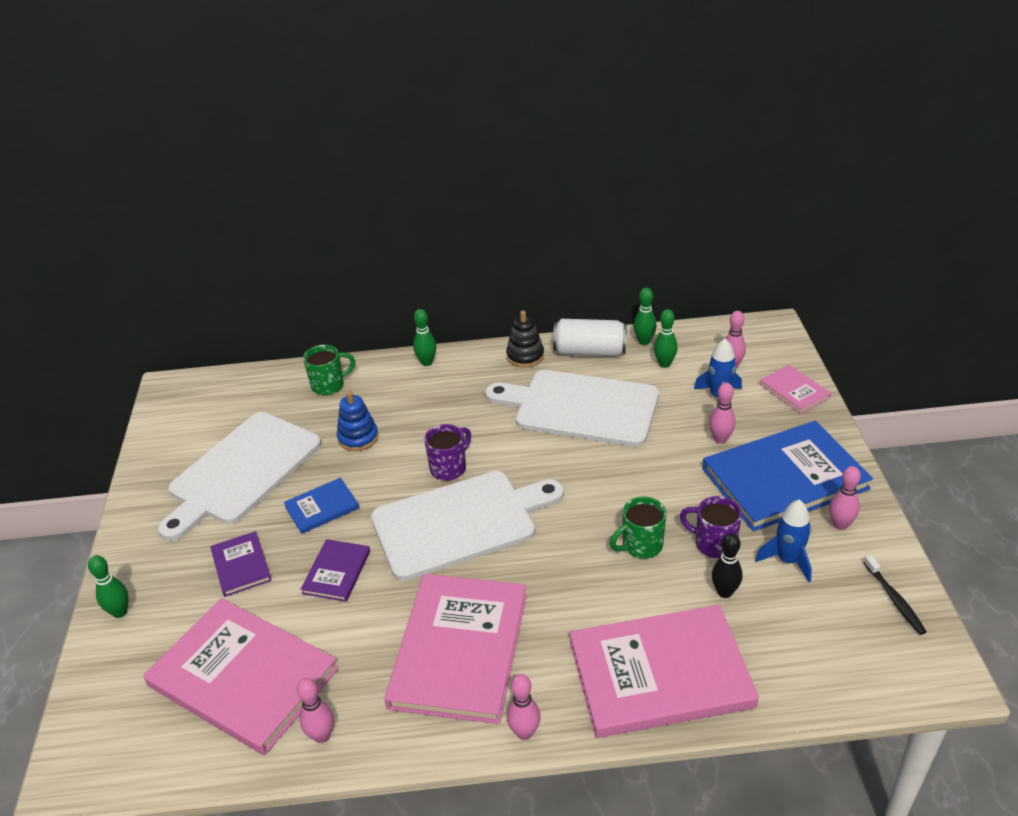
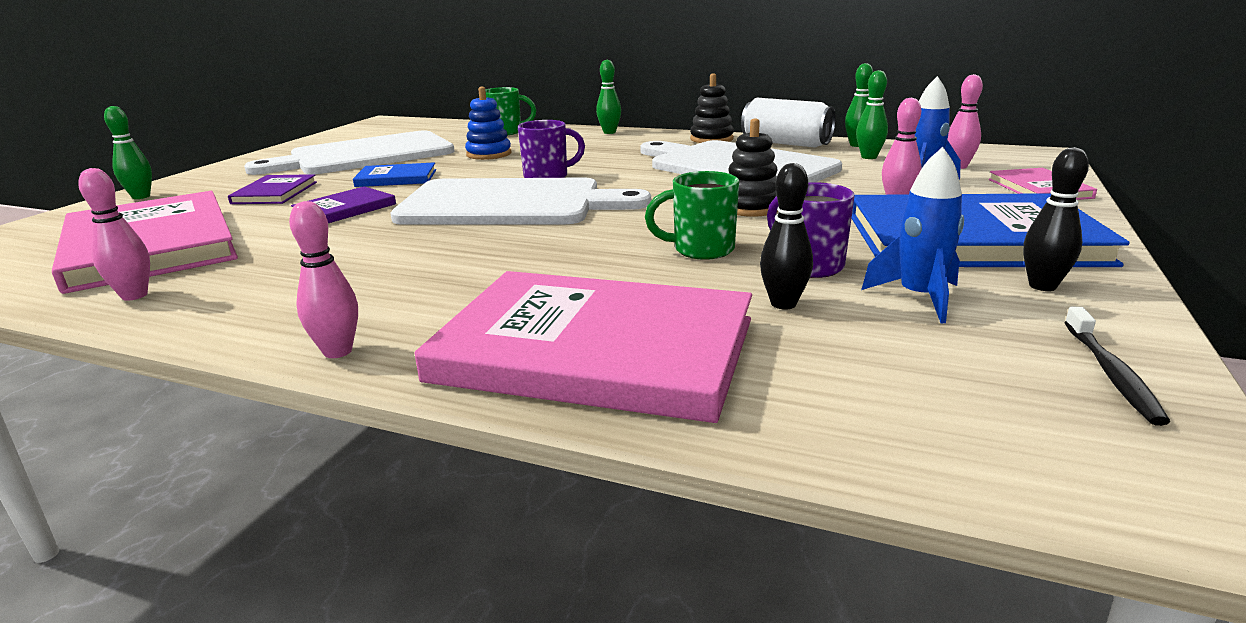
camera: 25 degrees right, 15 degrees down
pink book [384,574,527,724] -> none
pink bowling pin [829,466,861,530] -> black bowling pin [1023,147,1089,291]
none -> black stacking toy [728,119,778,217]

